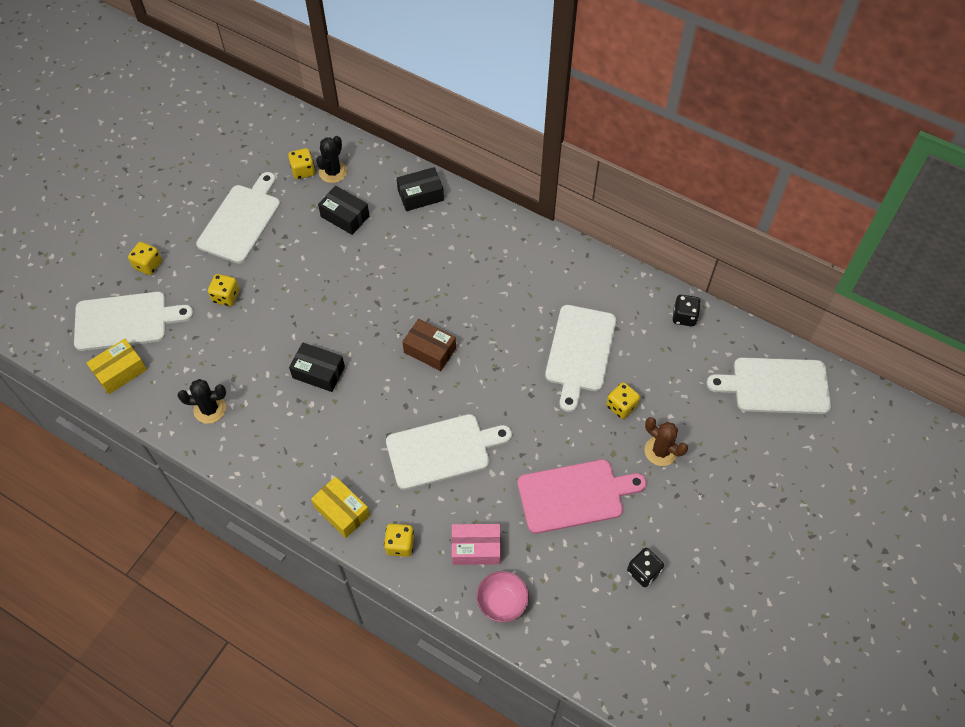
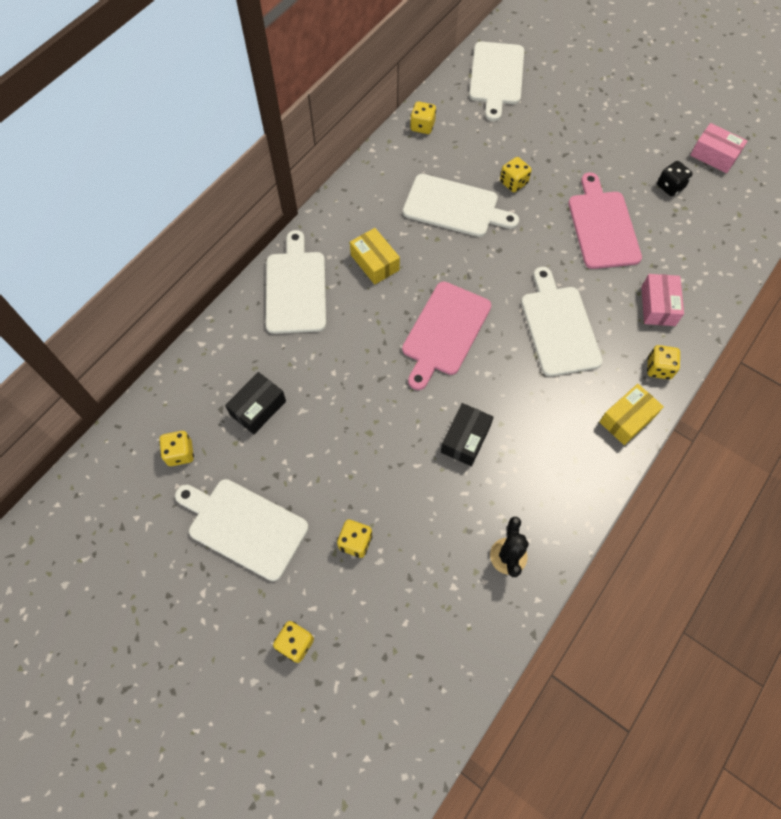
camera: 85 degrees left, 5 degrees up
white cutting board [74,292,194,351] -> white cutting board moved to [266,230,326,334]
yellow box [87,339,147,394] -> yellow box moved to [350,228,400,285]
black cactus [316,136,347,183] -> none
black box [396,167,444,211] -> none
brown box [402,319,456,371] -> pink cutting board [402,282,491,390]
pink bowl [477,571,529,623] -> none
brown cactus [645,417,688,466] -> none
black dice [673,295,701,327] -> yellow dice [410,102,436,134]
none -> pink box [690,123,747,173]

